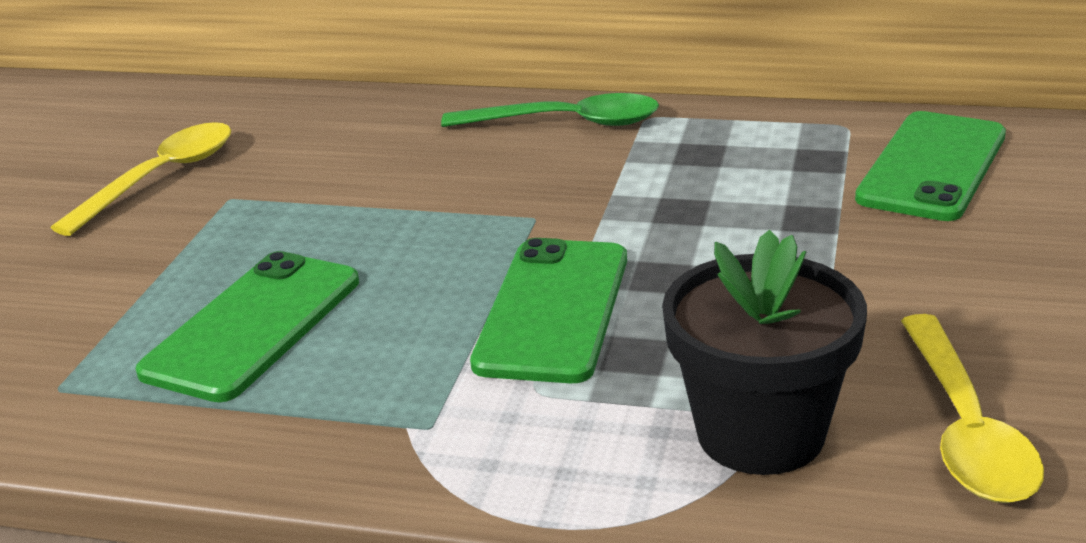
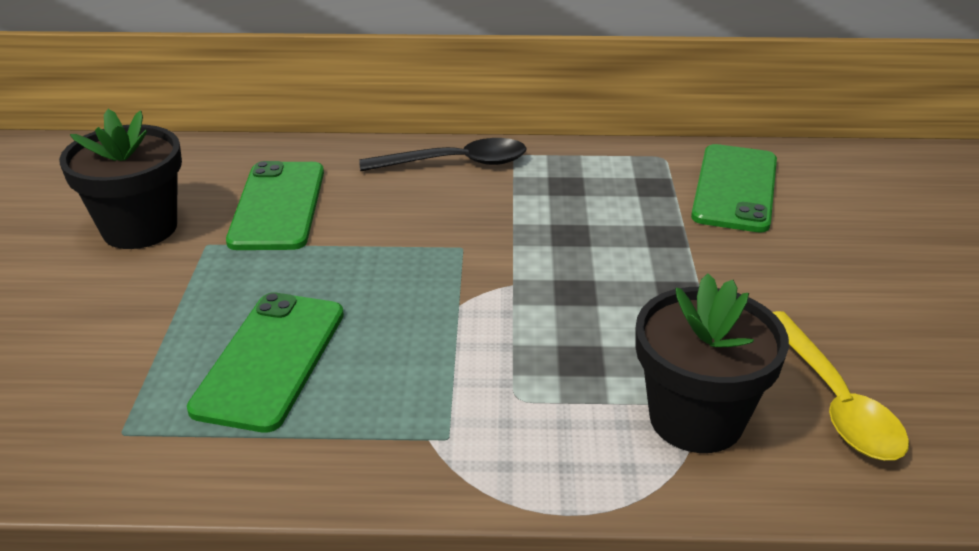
camera: 15 degrees left, 5 degrees up
yellow spoon [51,122,231,236] -> black flower pot [59,109,182,249]
green spoon [441,93,659,127] -> black spoon [359,138,526,171]
green phone [470,238,627,383] -> green phone moved to [226,161,324,250]

